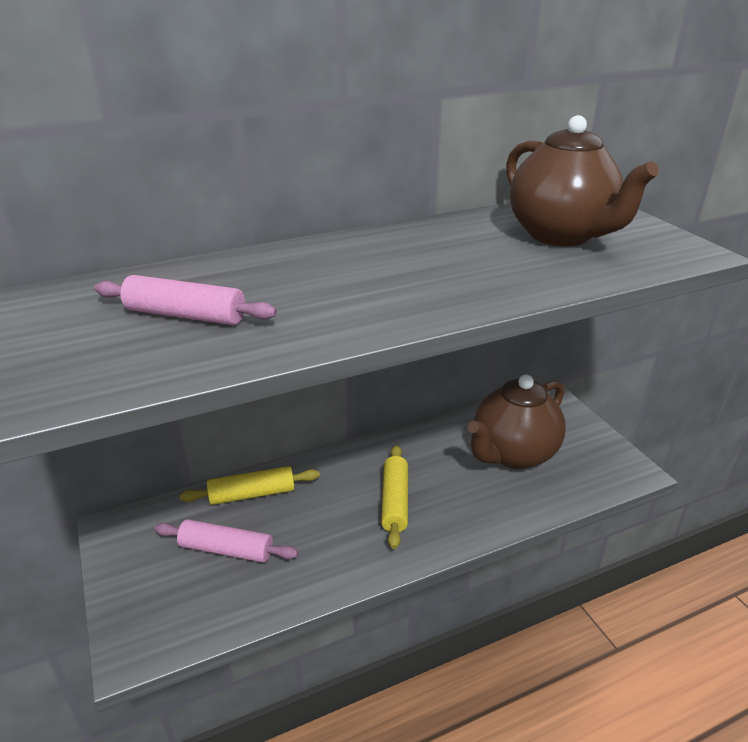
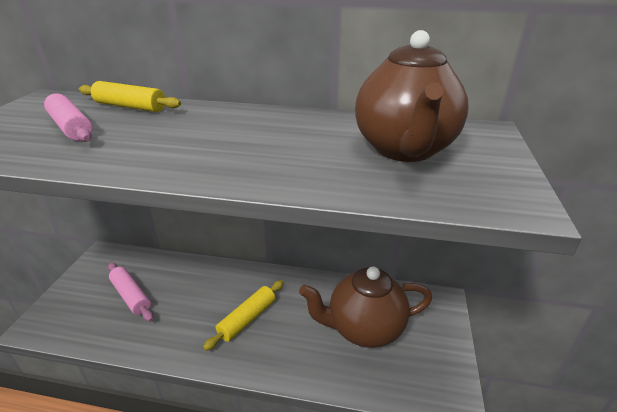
camera: 35 degrees right, 0 degrees up
yellow rolling pin [180,466,320,505] -> yellow rolling pin moved to [79,81,181,112]

